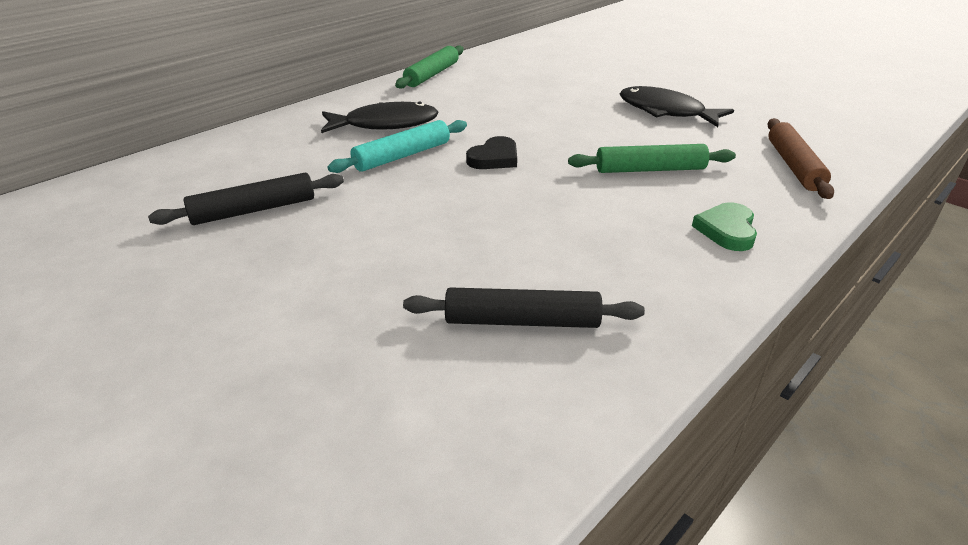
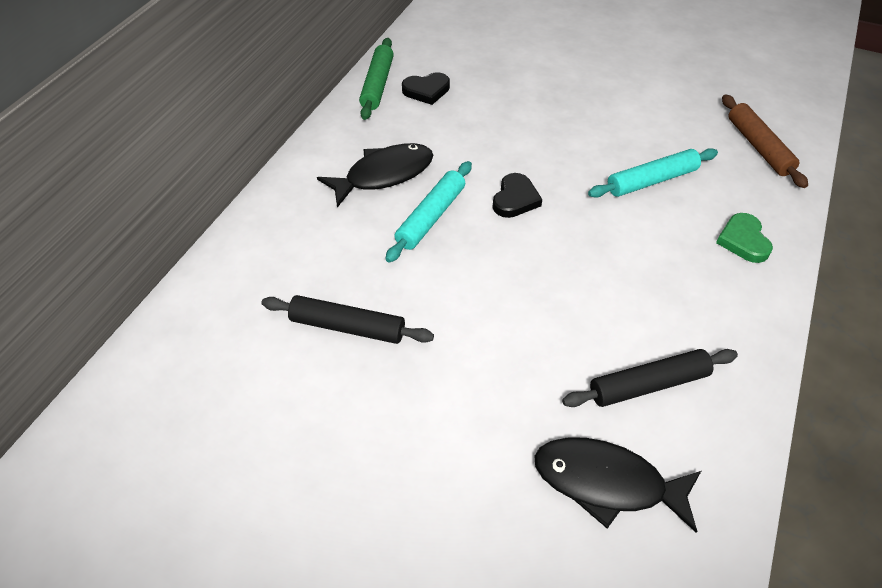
camera: 20 degrees left, 15 degrees up
black rolling pin [148,173,344,225] -> black rolling pin turned 60 degrees clockwise [261,295,434,344]
green rolling pin [568,144,736,173] -> turquoise rolling pin [588,148,718,198]
black fish [620,86,734,127] -> black fish moved to [534,438,701,533]
none -> black heart [402,72,450,105]

